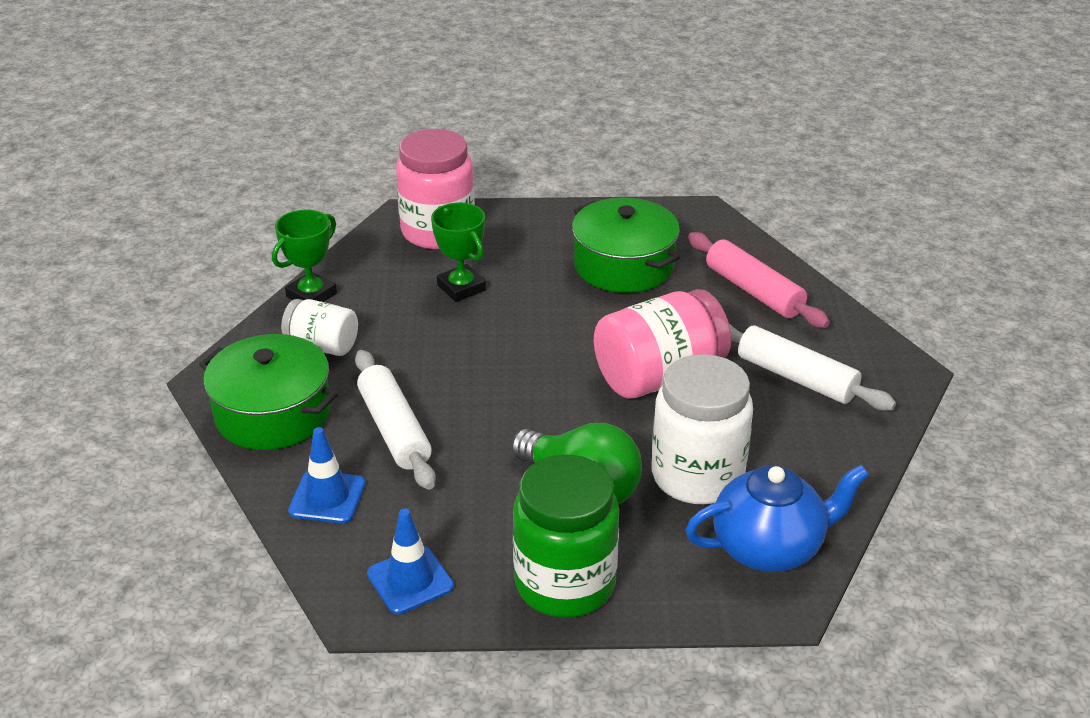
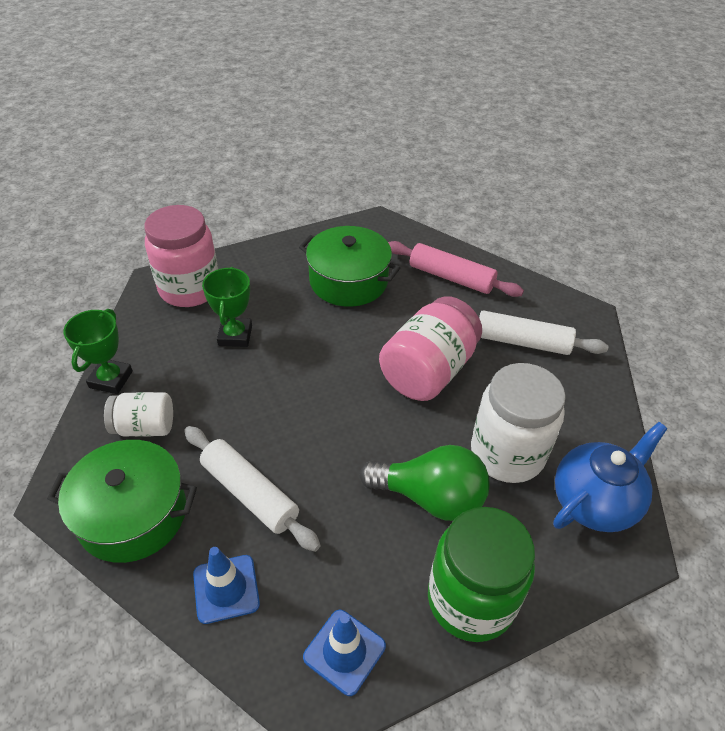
camera: 25 degrees left, 10 degrees up
green trophy [431,202,486,302] -> green trophy turned 60 degrees clockwise [202,267,252,347]

